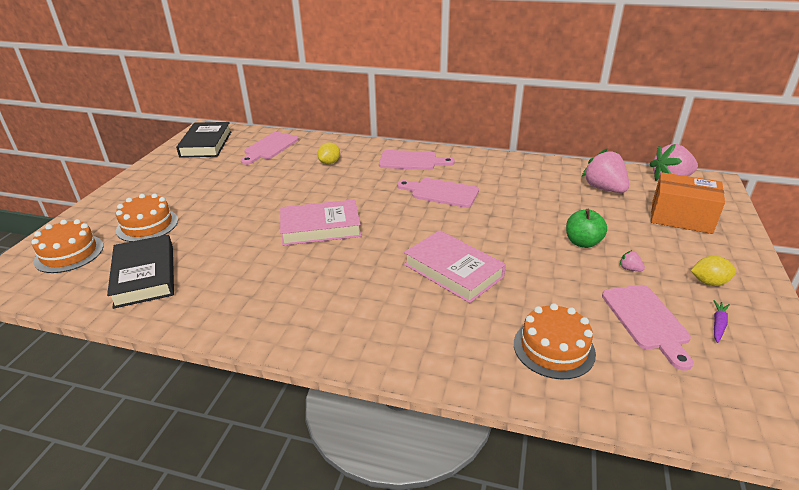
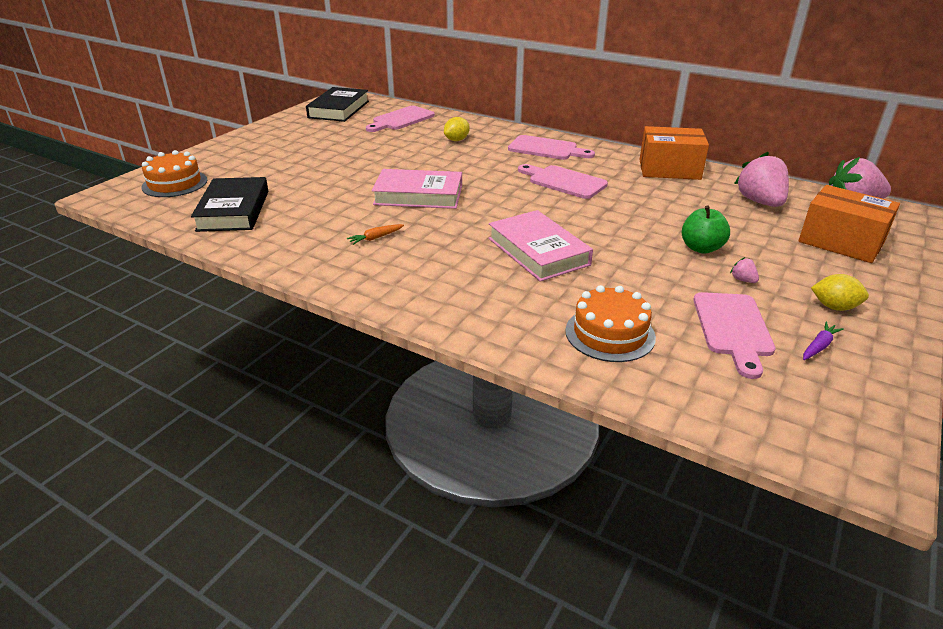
camera: 15 degrees right, 0 degrees up
orange cake [116,194,178,242] -> none
none -> orange carrot [347,224,404,245]
none -> orange box [640,126,709,180]

